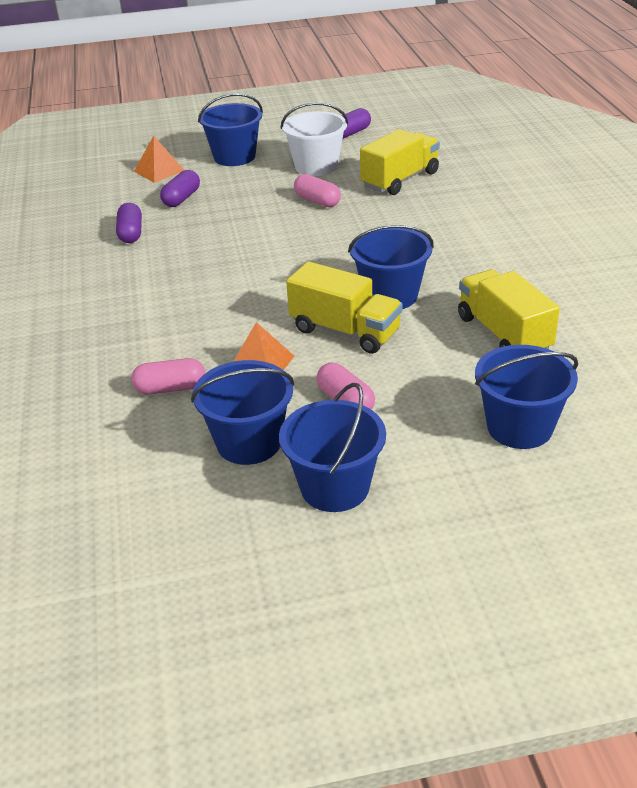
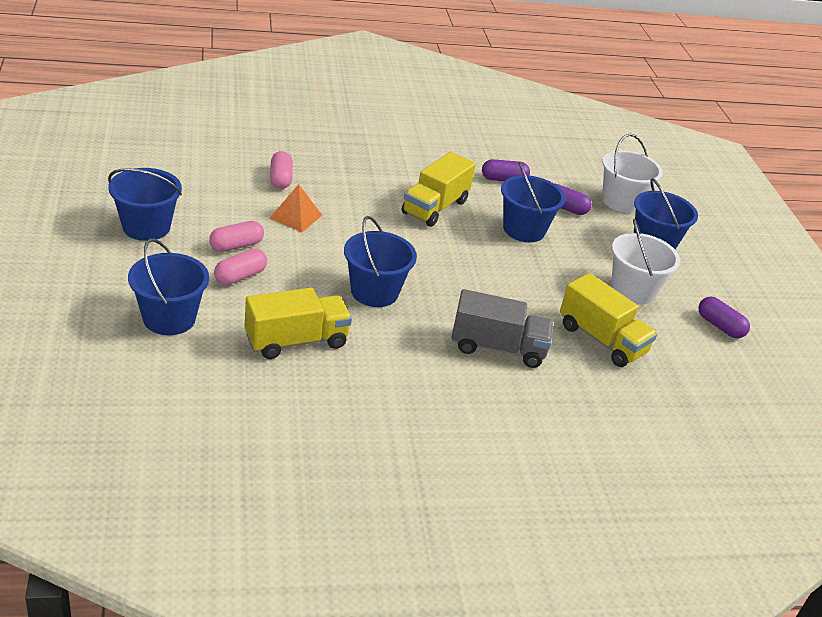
camera: 85 degrees right, 0 degrees up
orange pyramid [134,136,185,183] -> white bucket [602,134,663,213]
blue bucket [191,360,294,465] -> blue bucket moved to [501,162,565,242]
yellow truck [286,261,402,354] -> yellow truck moved to [402,152,476,227]
pink capsule [294,174,341,207] -> pink capsule moved to [214,249,267,285]
none -> grey truck [451,289,553,368]

